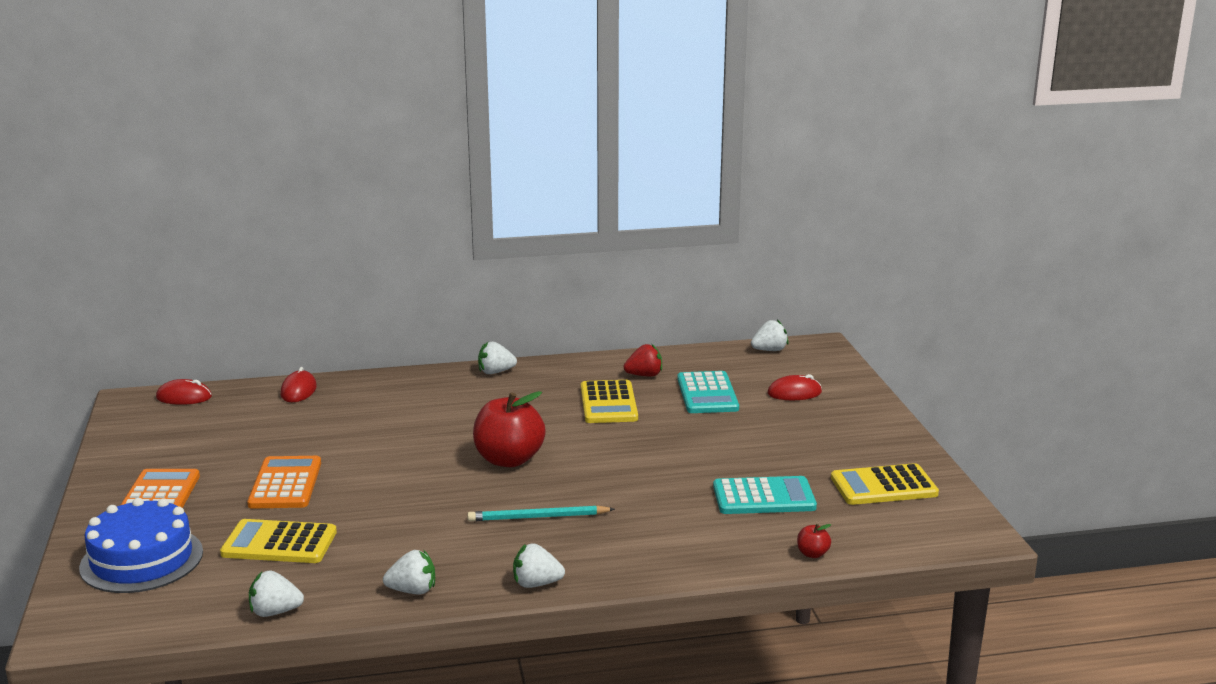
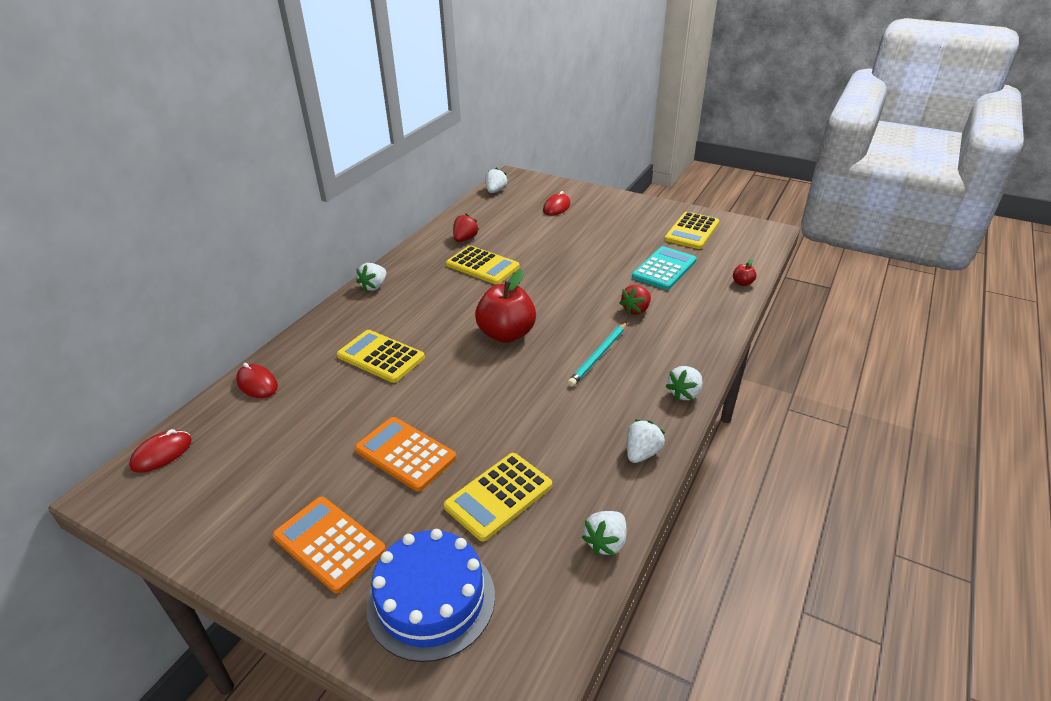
camera: 50 degrees left, 15 degrees up
turquoise calculator [677,371,739,413] -> none
none -> yellow calculator [337,330,425,383]
none -> red strawberry [620,285,651,315]

